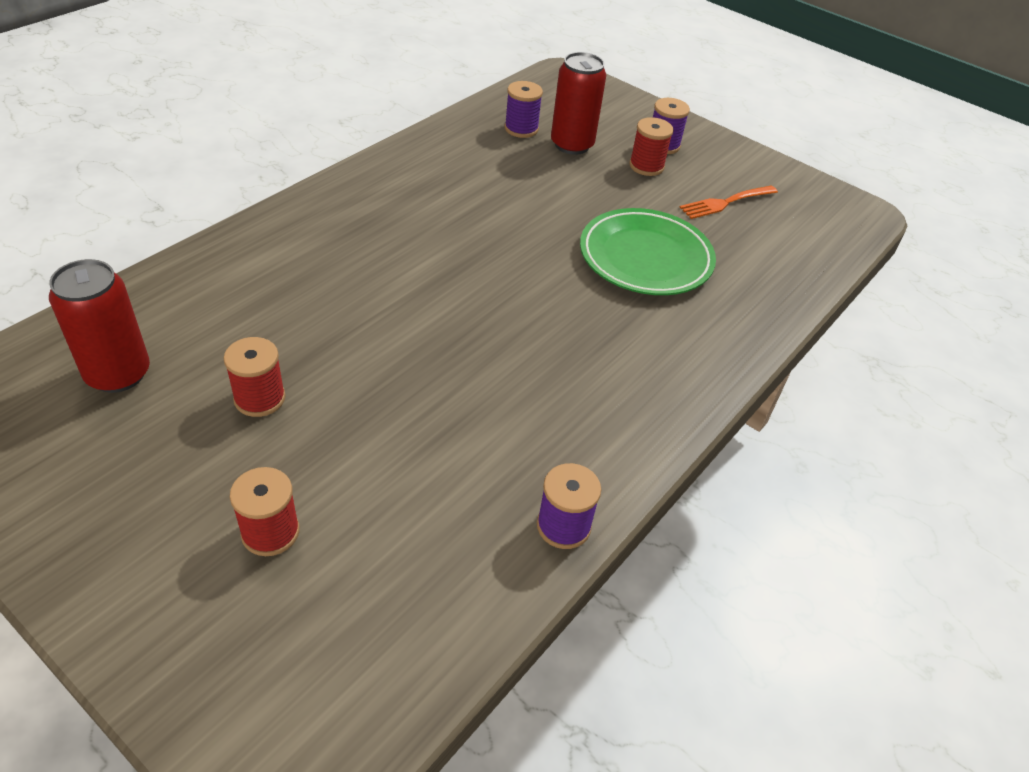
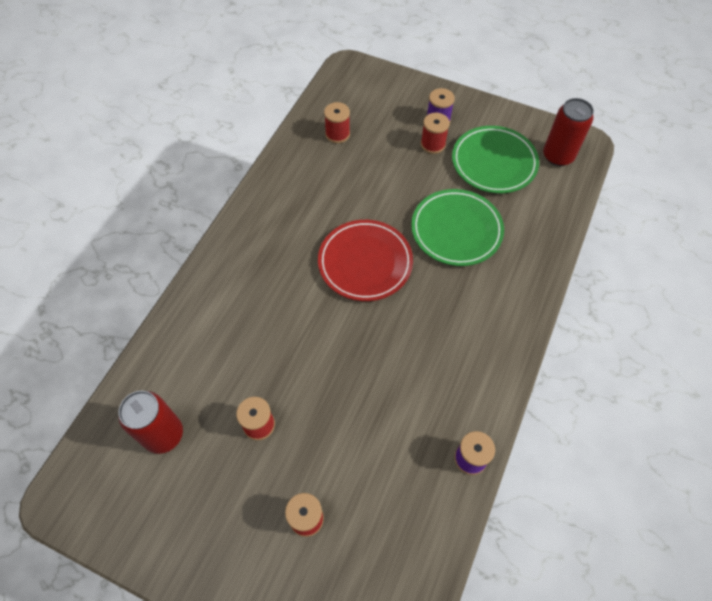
camera: 10 degrees left, 15 degrees up
purple spool [505,81,543,138] -> red spool [324,102,350,143]
red can [551,52,606,155] -> red can moved to [543,98,594,166]
orange fork [679,185,778,219] -> green plate [452,126,539,193]
none -> red plate [318,220,413,301]

